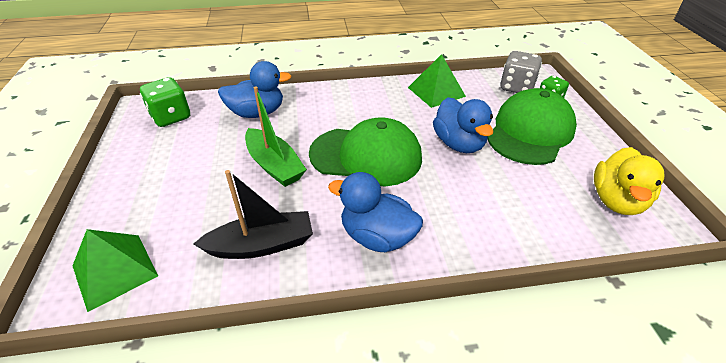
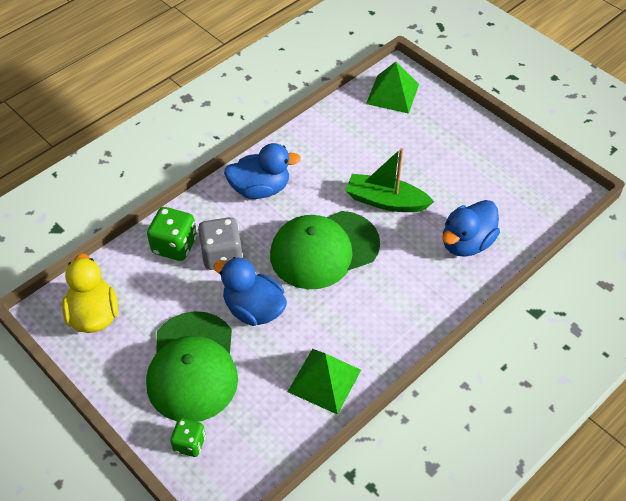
camera: 145 degrees right, 10 degrees up
green dice [140,77,190,127] -> green dice moved to [147,207,197,261]
black boat [193,170,313,259] -> none
grey dice [500,51,542,93] -> grey dice moved to [198,217,243,270]

